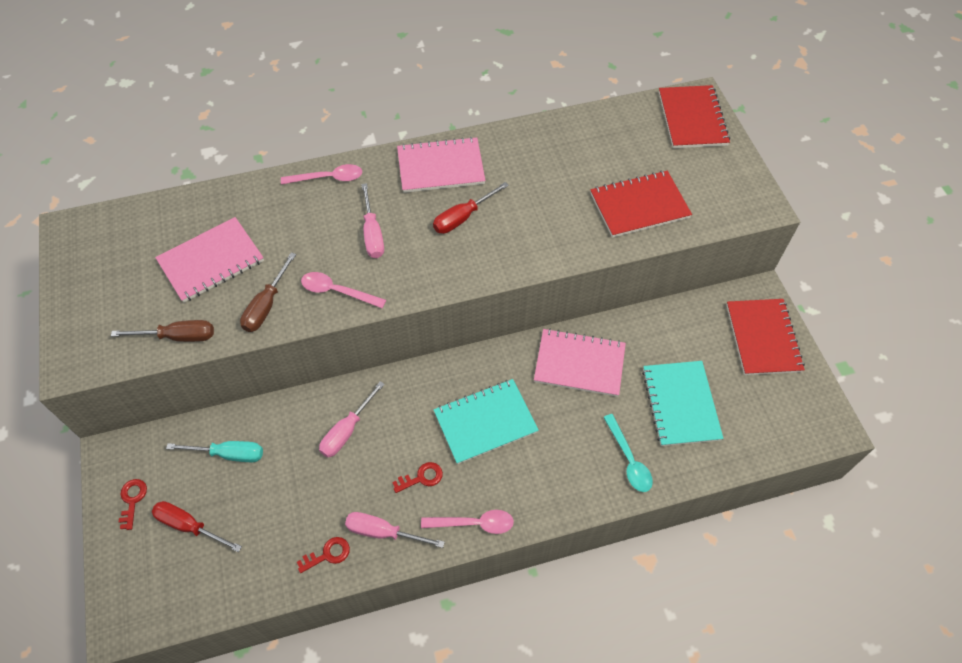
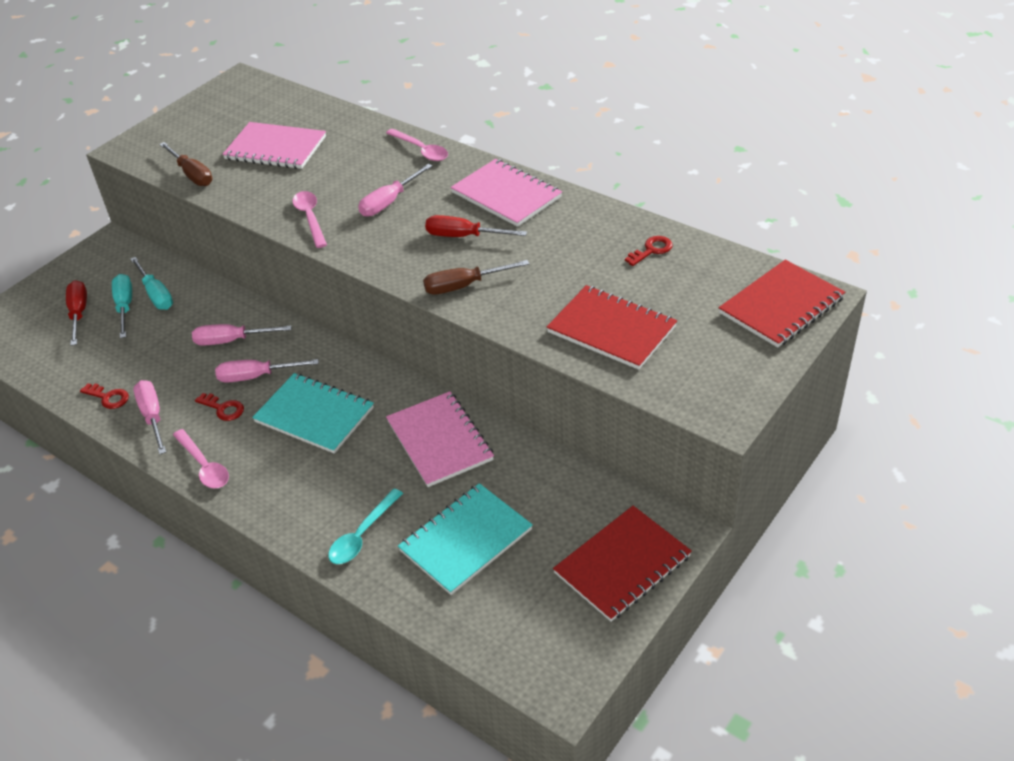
camera: 55 degrees right, 15 degrees down
red key [119,479,147,530] -> red key moved to [625,236,673,266]
brown screwdriver [240,252,296,332] -> brown screwdriver moved to [423,260,529,295]
none -> turquoise screwdriver [112,274,132,338]
none -> pink screwdriver [215,359,319,383]

